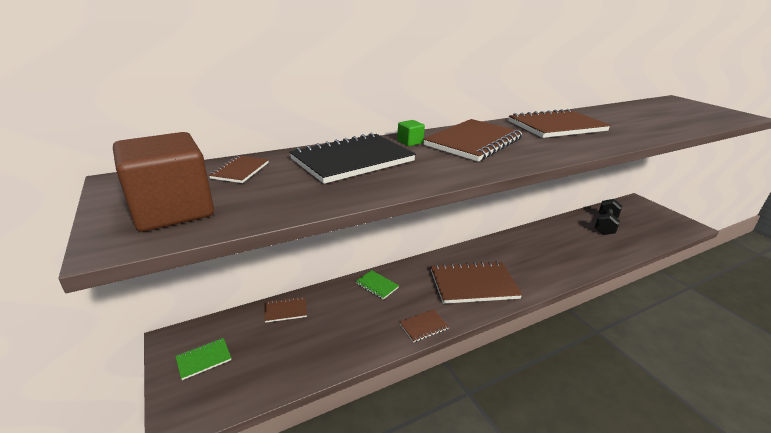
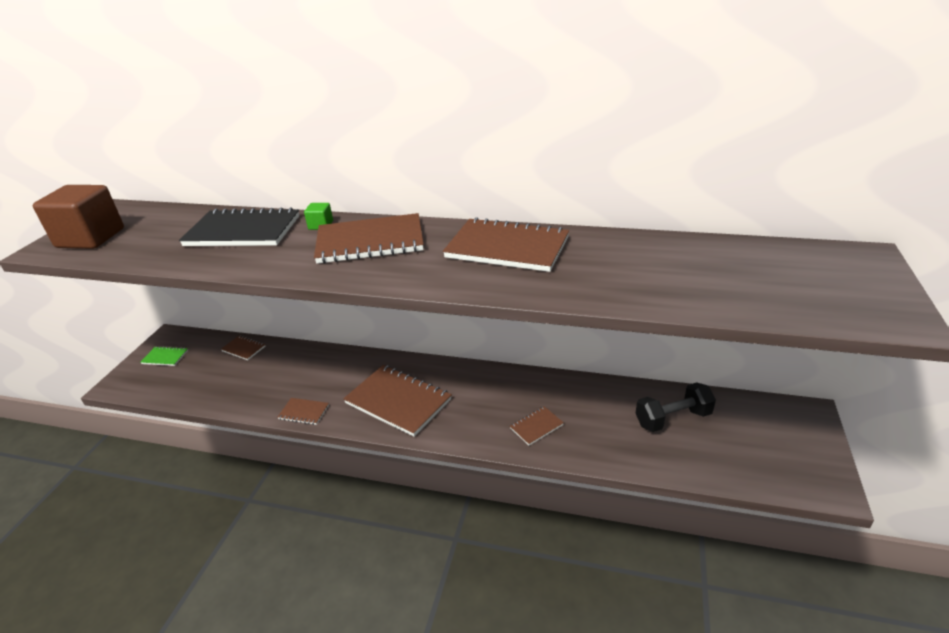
camera: 45 degrees right, 5 degrees up
brown notebook [209,155,269,183] -> brown notebook moved to [510,406,564,445]
green notebook [355,270,399,299] -> none

